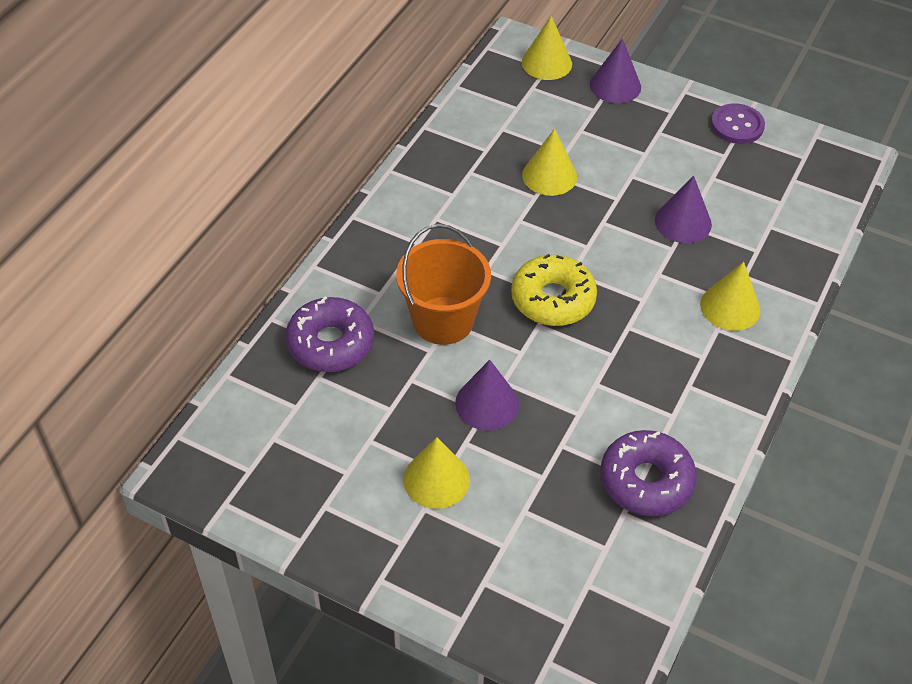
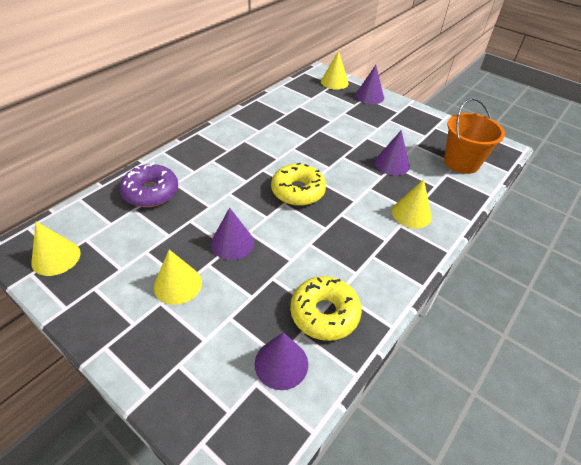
camera: 10 degrees right, 5 degrees down
orange bucket [396,224,491,345] -> orange bucket moved to [444,98,505,174]
yellow cone [522,129,577,196] -> yellow cone moved to [31,222,81,276]
purple donut [600,430,697,516] -> yellow donut [290,276,362,341]
purple button [711,103,765,144] -> none
none -> purple cone [255,332,308,390]

